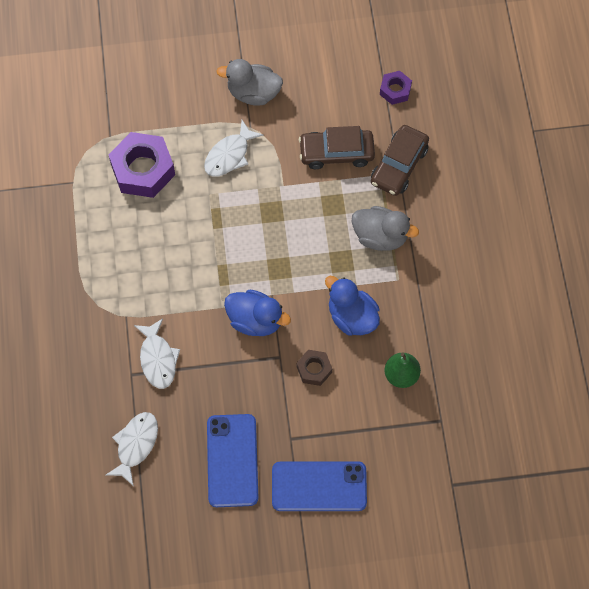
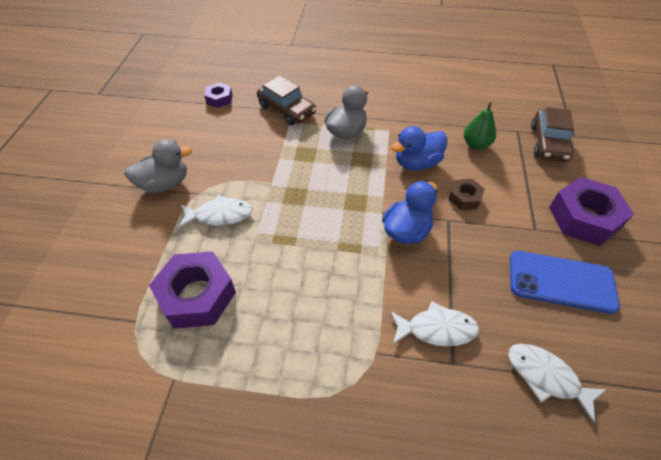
camera: 75 degrees left, 15 degrees down
white fish [204,120,264,177] -> white fish turned 60 degrees counterclockwise [178,195,253,229]
grey duck [217,59,283,106] -> grey duck turned 135 degrees counterclockwise [124,140,192,193]
blue phone [272,461,367,511] -> purple nut [549,177,634,246]
brown car [299,126,375,169] -> brown car moved to [531,107,574,162]

